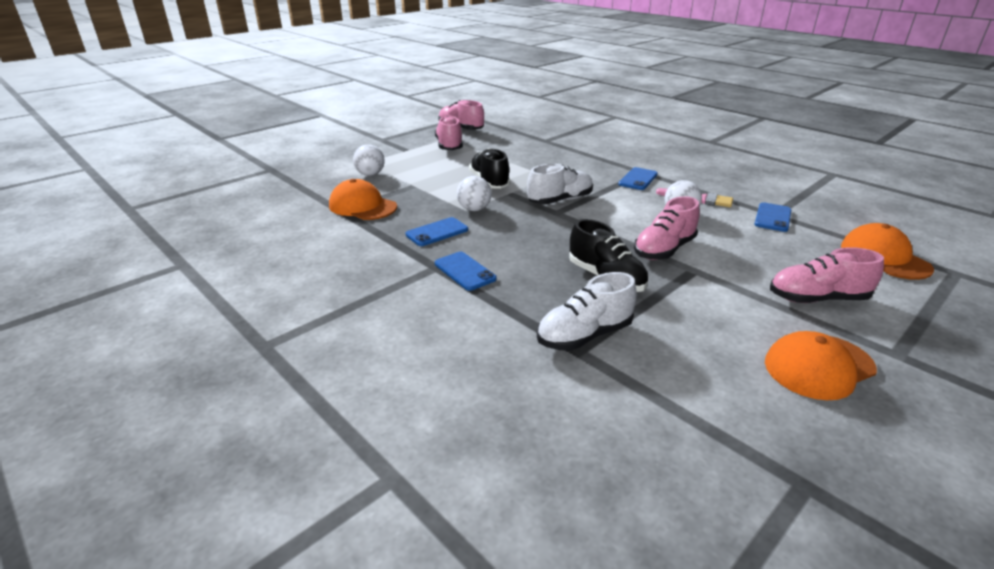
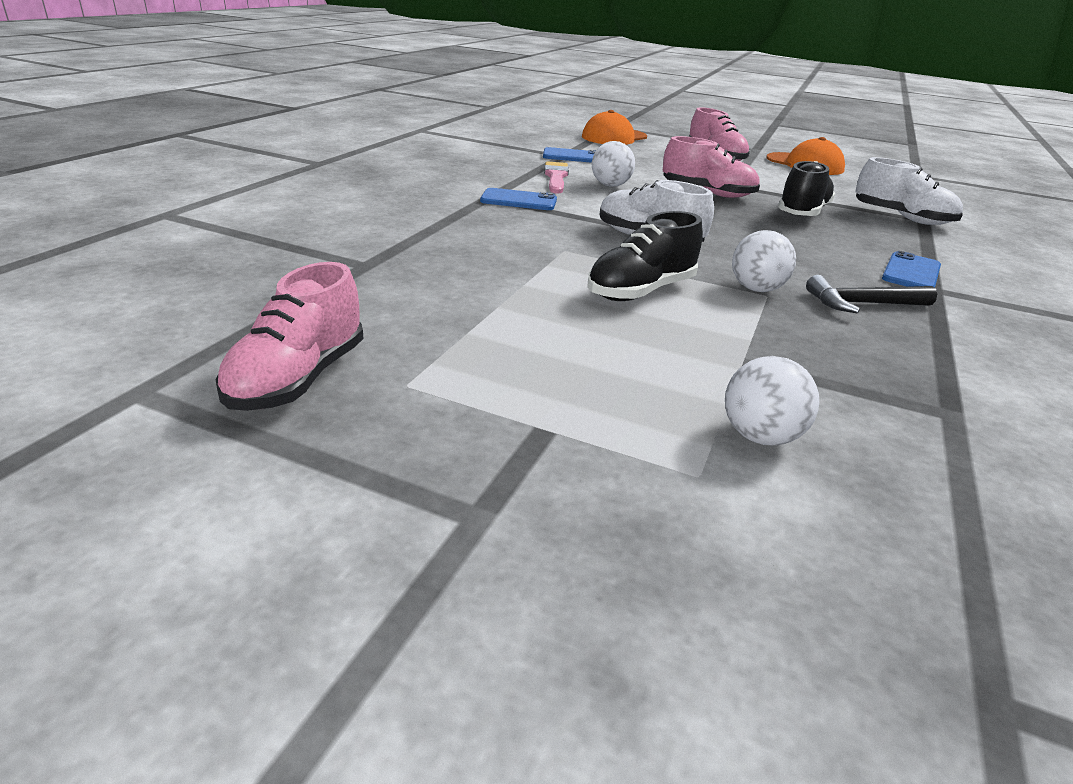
camera: 115 degrees left, 0 degrees up
orange cap [329,179,397,220] -> none
blue phone [406,217,468,246] -> black hammer [806,275,937,314]
pink shoe [435,116,463,150] -> none

